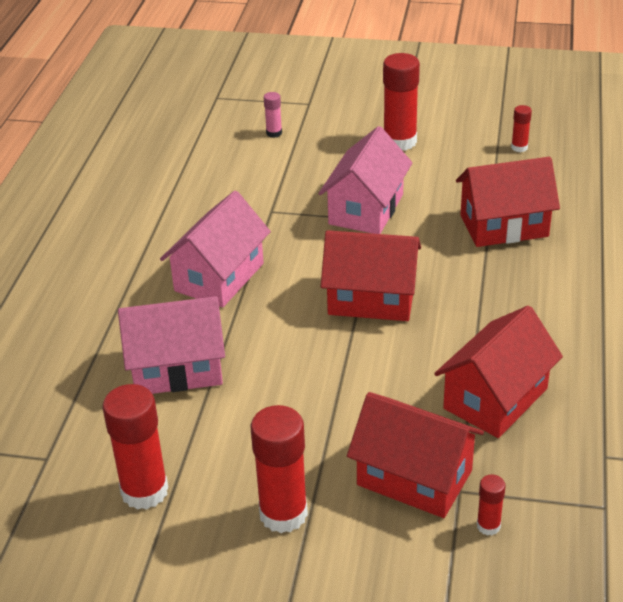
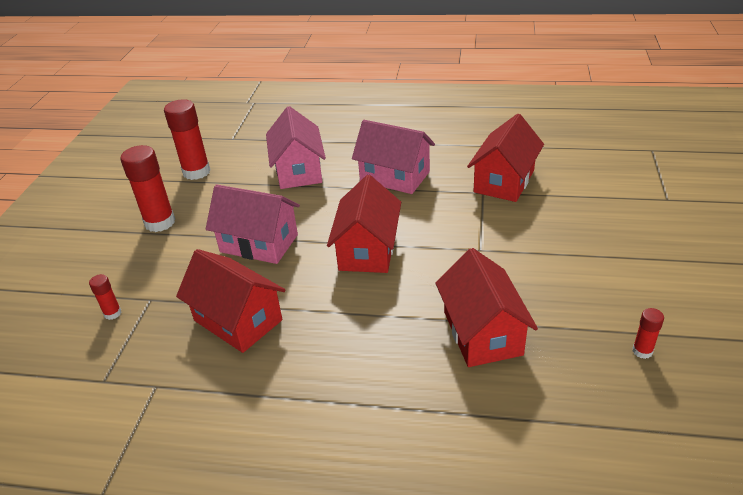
camera: 90 degrees right, 0 degrees up
pink glue stick [264,92,282,138] -> none
pink house [318,126,412,234] -> pink house moved to [206,185,300,264]
red house [347,392,484,518] -> red house moved to [467,114,544,202]
red glue stick [383,53,420,151] -> none

